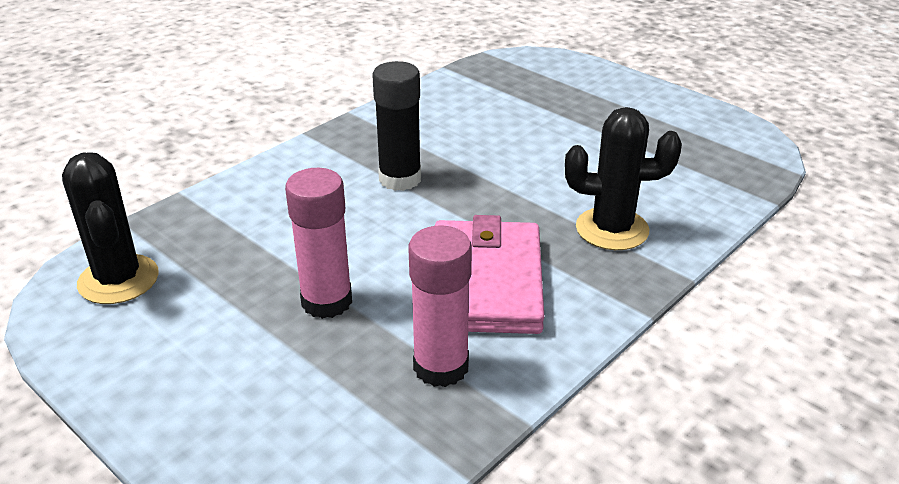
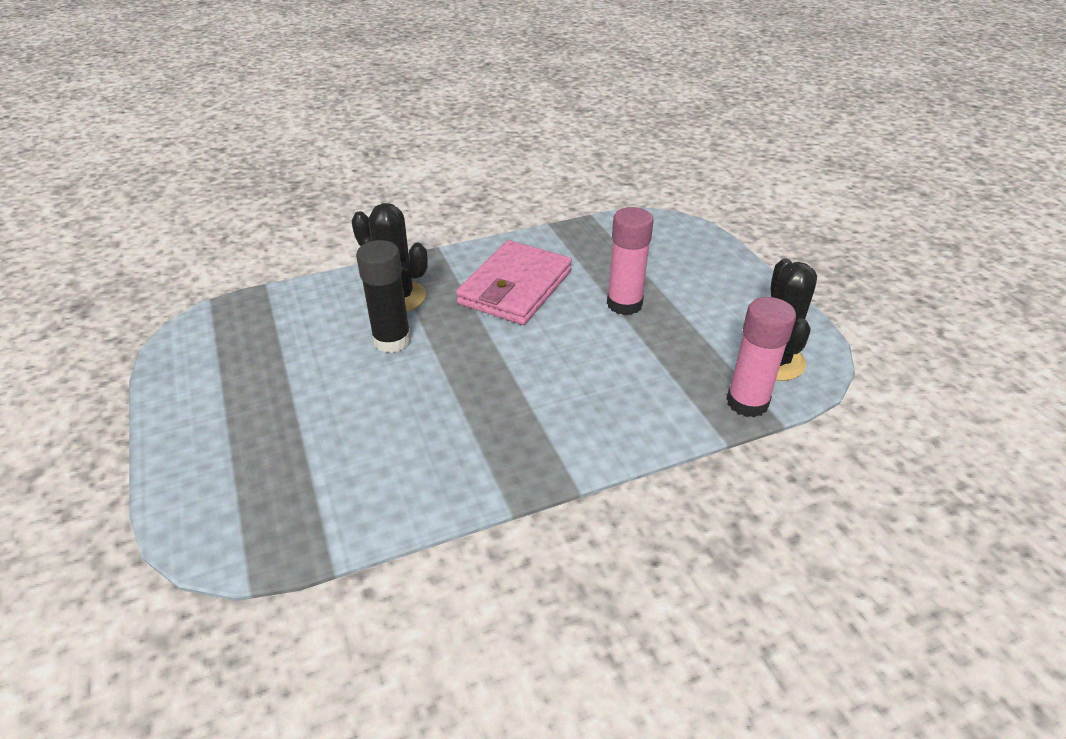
camera: 155 degrees left, 5 degrees up
black glue stick [372,61,421,191] -> black glue stick moved to [356,240,411,353]
pink glue stick [409,226,472,387] -> pink glue stick moved to [726,297,796,417]

